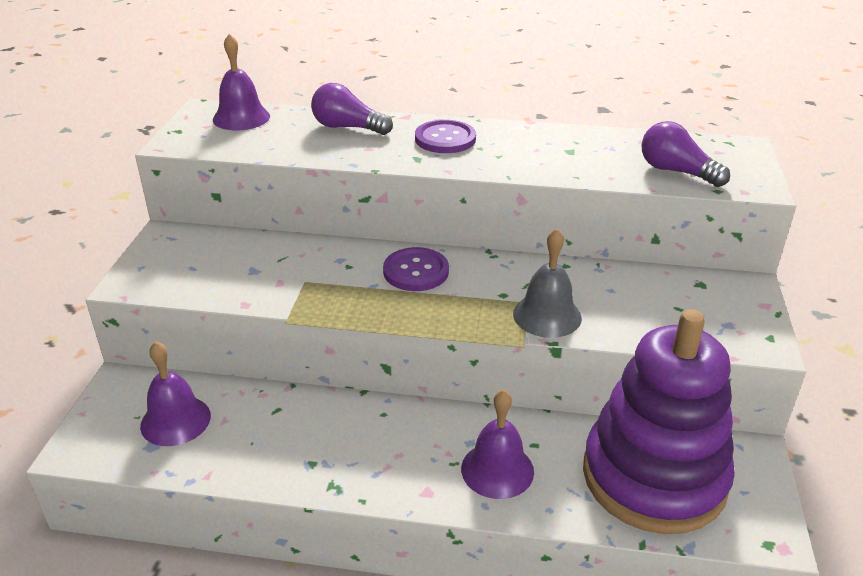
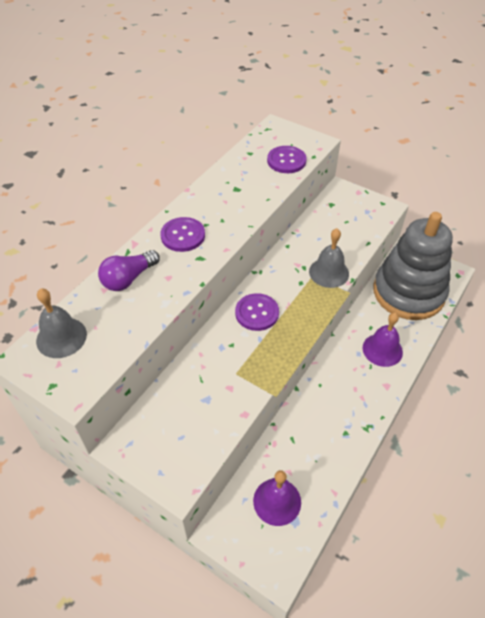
camera: 65 degrees left, 15 degrees up
purple bell [213,34,270,130] -> grey bell [36,288,87,358]
purple stacking toy [583,309,735,534] -> grey stacking toy [373,212,453,320]
purple light bulb [642,121,730,187] -> purple button [267,146,306,173]

